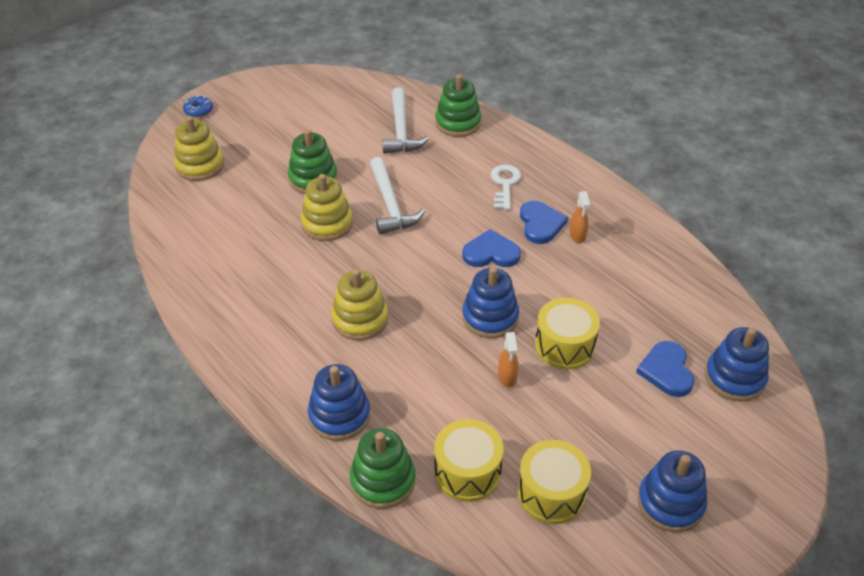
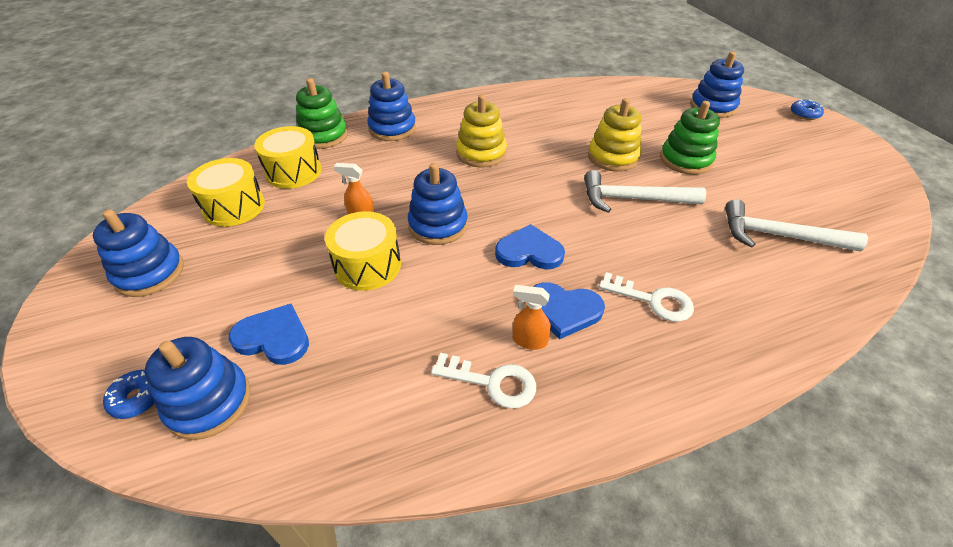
camera: 110 degrees right, 0 degrees up
yellow stacking toy [174,116,224,181] -> blue stacking toy [690,52,744,118]
green stacking toy [435,74,481,137] -> none
blue heart [462,229,521,267] -> blue heart turned 105 degrees counterclockwise [495,224,565,270]
none -> blue donut [103,370,155,419]
none -> white key [431,353,536,409]

